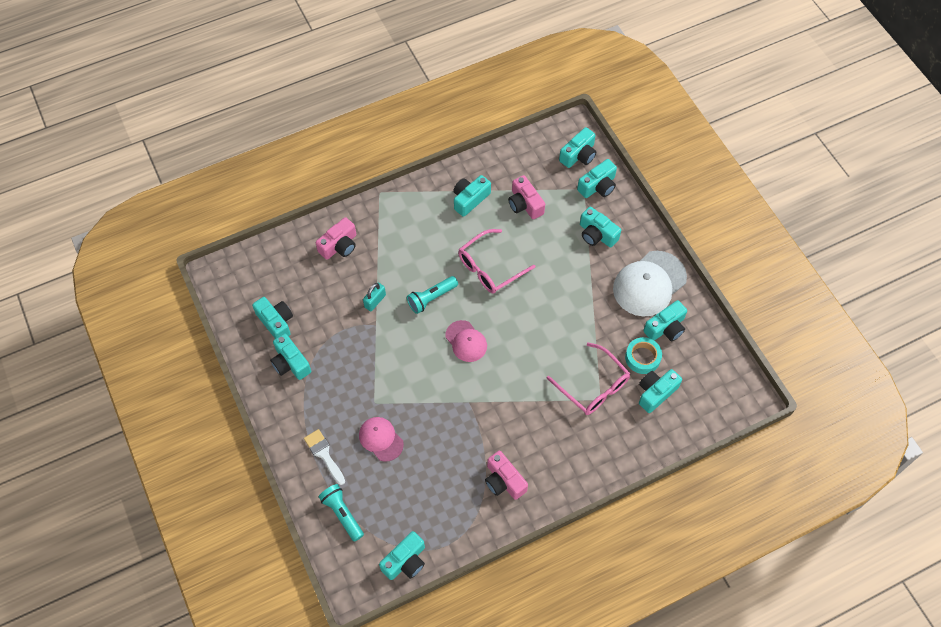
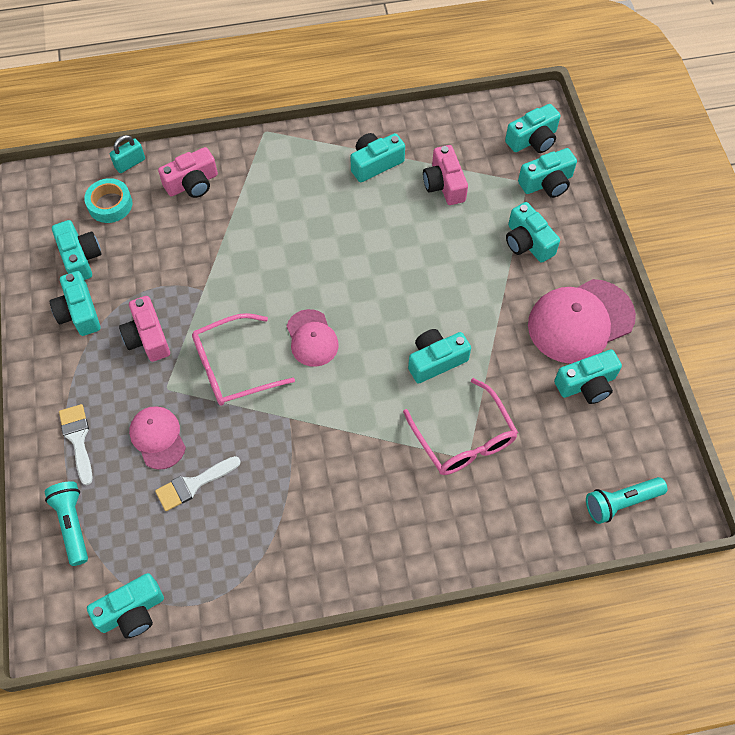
camera: 15 degrees right, 0 degrees up
turquoise padlock [363,283,386,311] -> turquoise padlock moved to [110,135,145,173]
turquoise flashlight [407,276,458,314] -> turquoise flashlight moved to [586,477,667,524]
pink glasses [458,229,535,294] -> pink glasses moved to [192,313,295,405]
pink camera [485,451,528,500] -> pink camera moved to [119,296,170,362]
white cap [613,251,687,317] -> pink cap [528,279,636,364]
turquoise tape [625,337,662,374] -> turquoise tape moved to [84,178,132,223]
turquoise camera [639,369,682,413] -> turquoise camera moved to [408,329,471,384]
none -> white brush [155,456,241,511]

